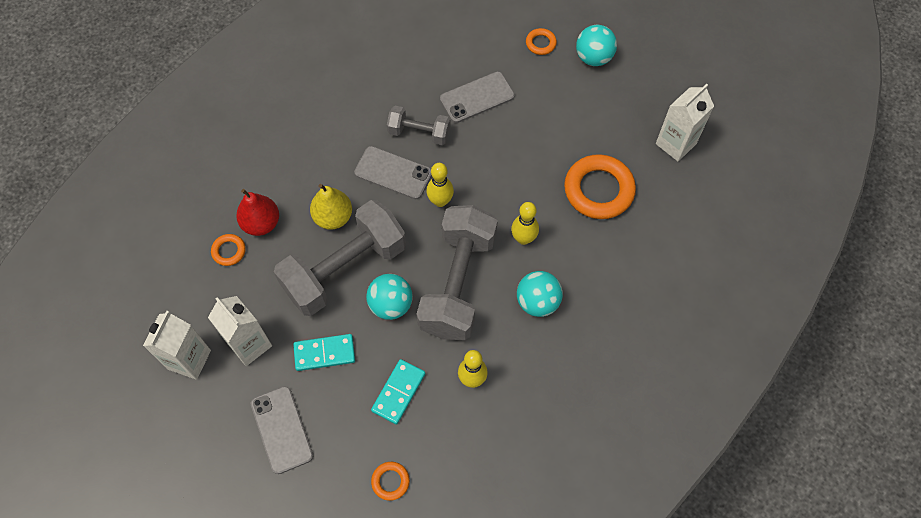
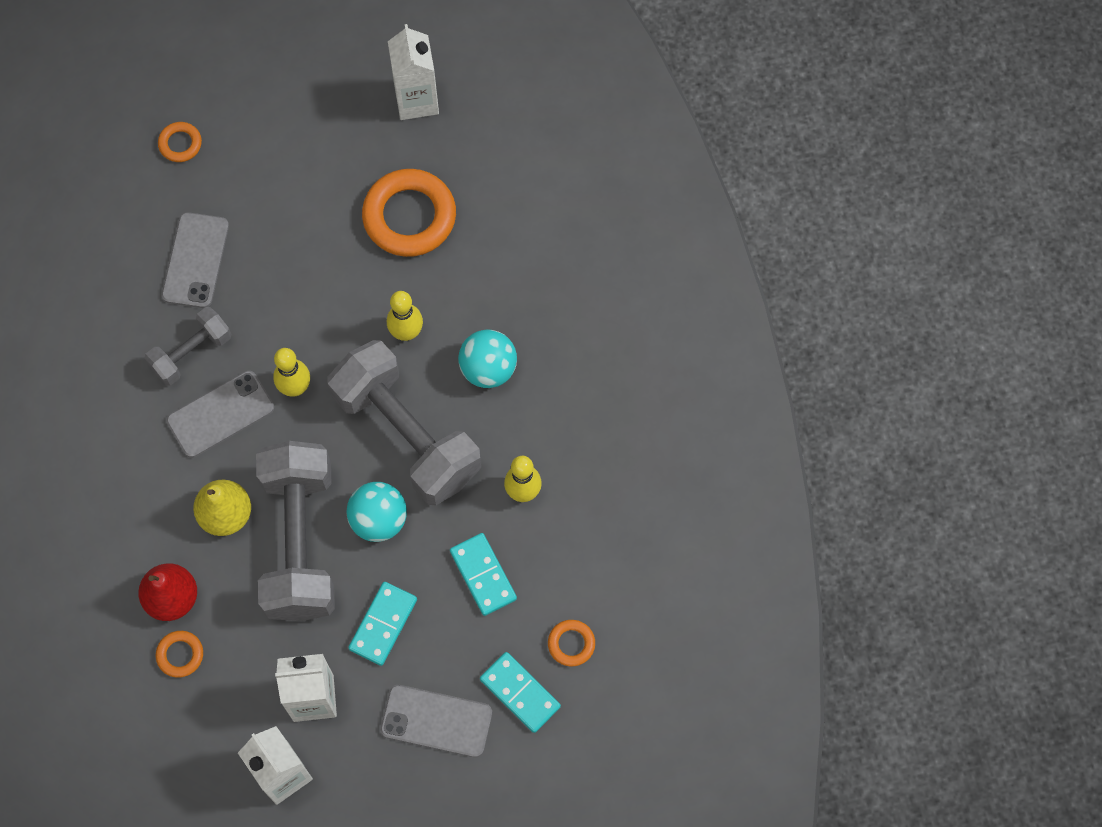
camera: 55 degrees left, 5 degrees up
turquoise ball [576,25,617,66] -> none
none -> turquoise domino [480,652,561,733]

